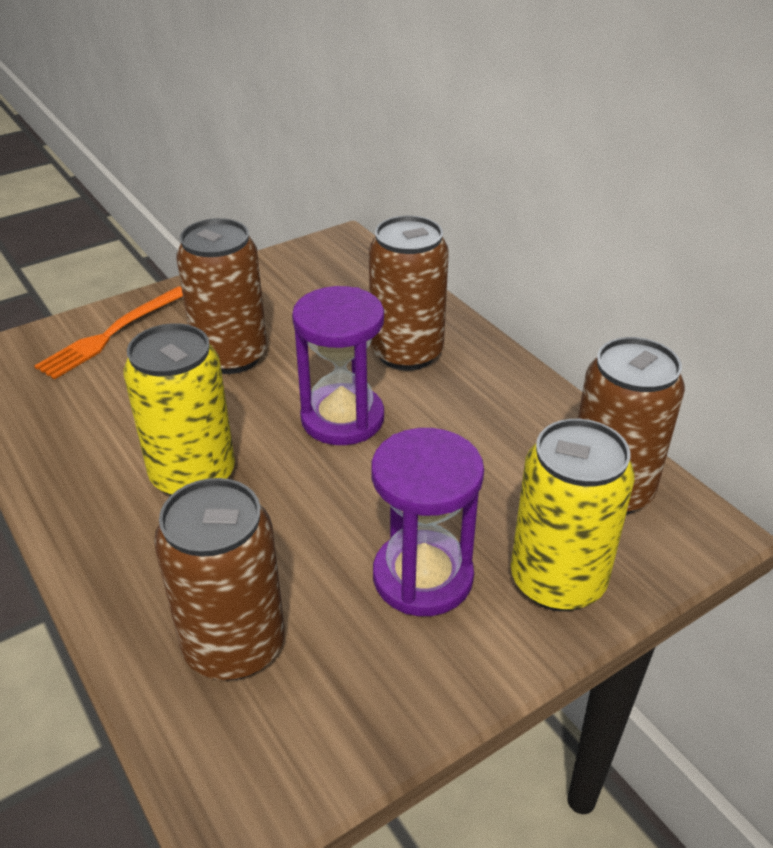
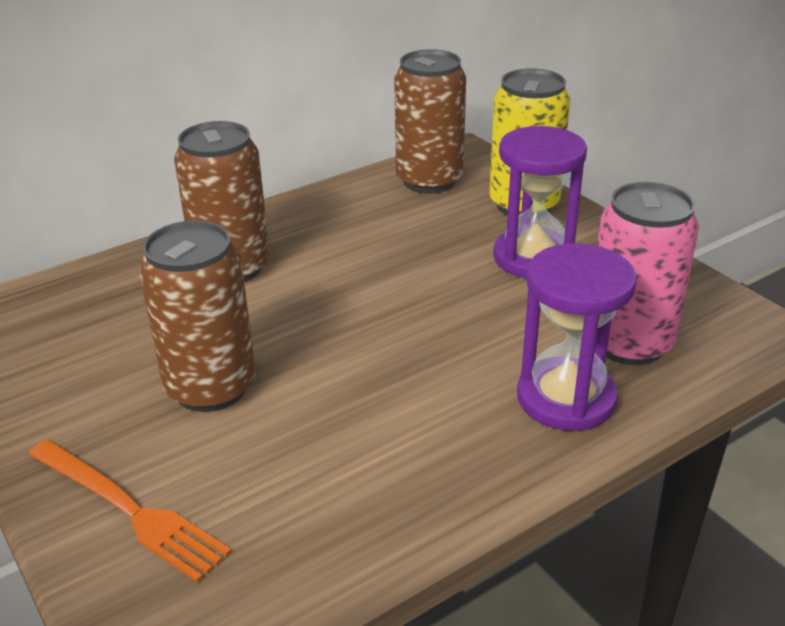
camera: 90 degrees left, 5 degrees down
yellow can [123,323,235,496] -> none
brown can [154,478,285,680] -> pink can [597,182,699,365]
purple hourglass [292,286,384,445] -> purple hourglass moved to [517,244,637,431]

